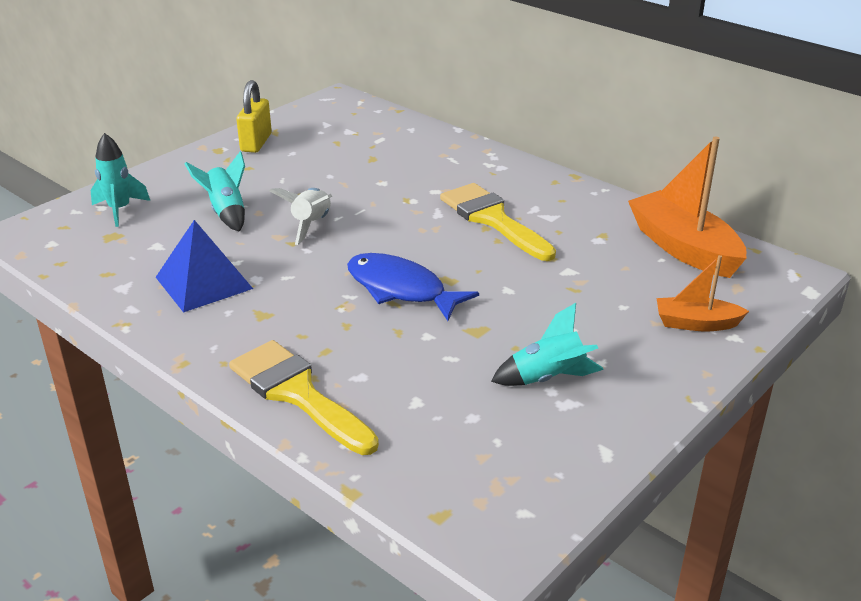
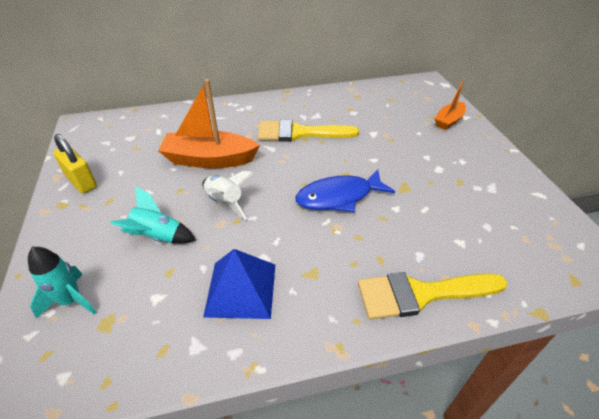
camera: 55 degrees left, 10 degrees up
turquoise rocket [491,303,604,386] -> none
orange boat [628,136,747,278] -> orange boat moved to [158,79,260,168]

